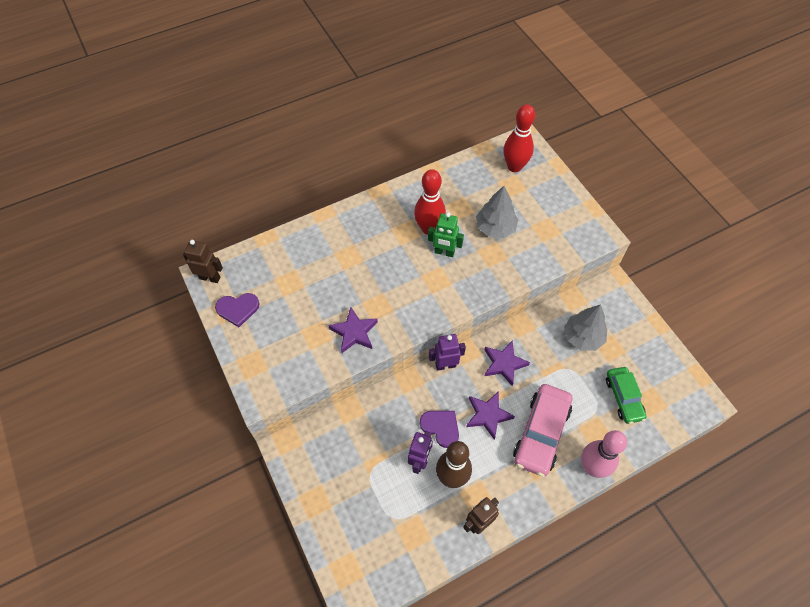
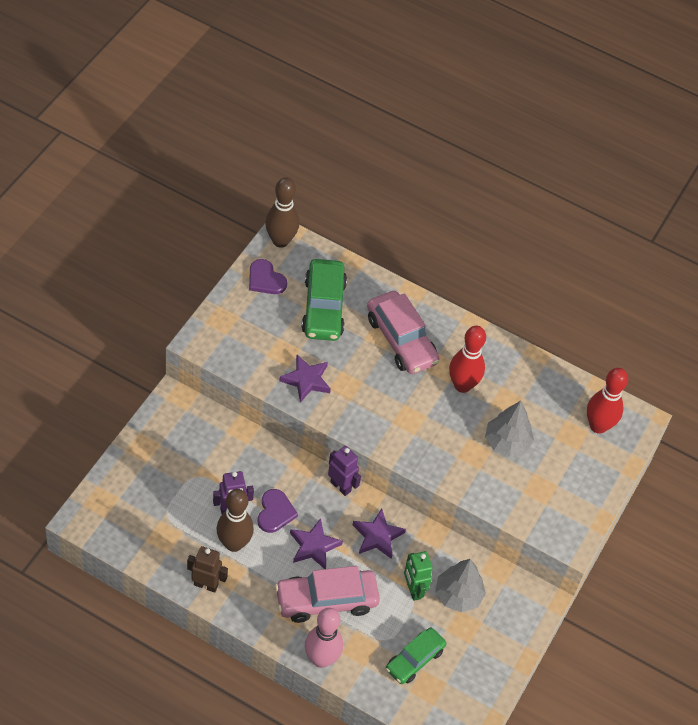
camera: 50 degrees right, 5 degrees down
brown robot [183,240,223,283] -> brown bowling pin [265,178,299,248]
green robot [428,212,464,257] -> green robot moved to [404,551,433,601]
none -> green car [301,259,347,341]
none -> pink car [367,291,439,374]

